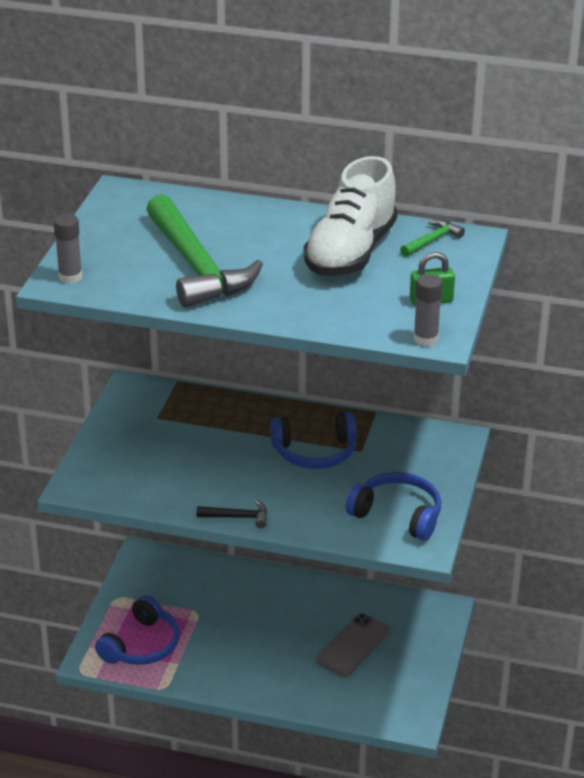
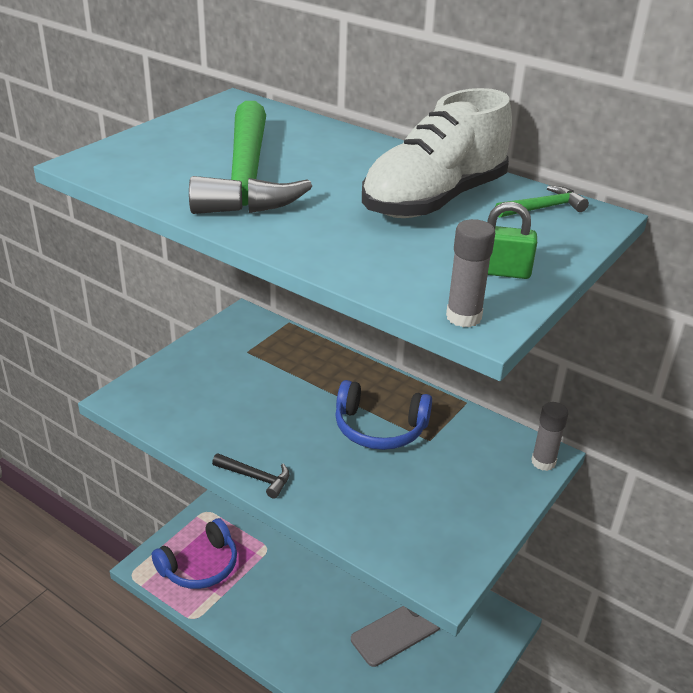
camera: 20 degrees right, 0 degrees up
grey glue stick [53,214,82,284] -> grey glue stick moved to [531,402,568,471]
blue headphones [346,472,441,541] -> none

